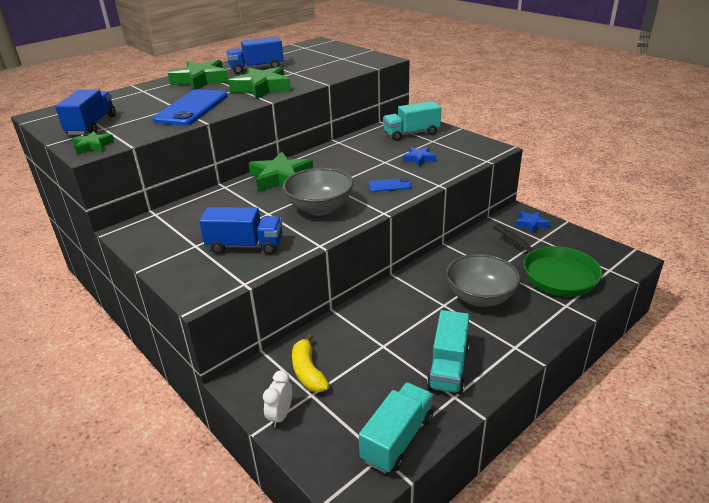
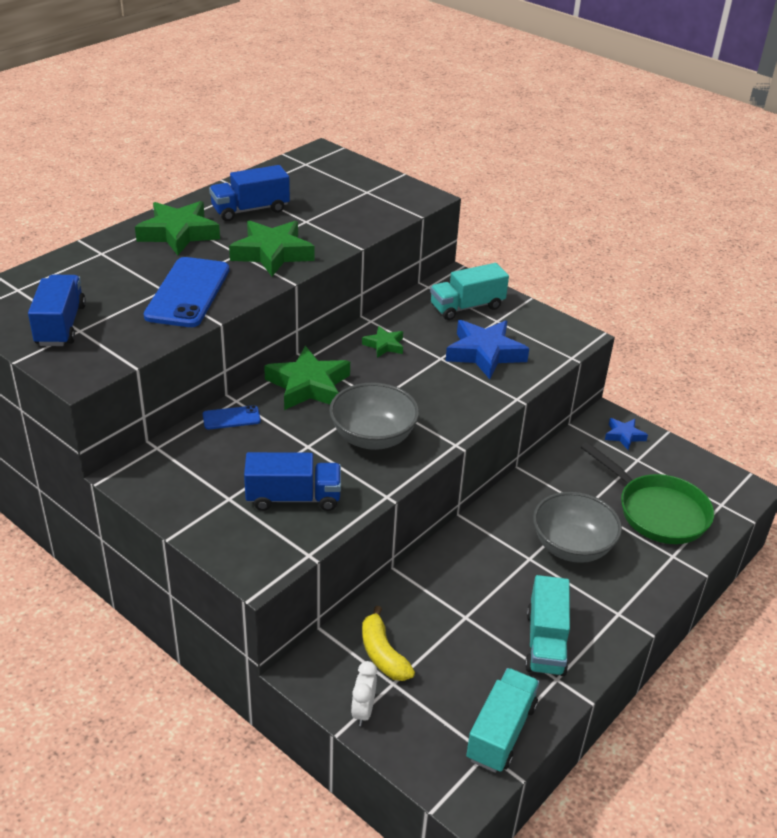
camera: 10 degrees left, 5 degrees up
green star [72,131,114,155] -> green star moved to [362,326,403,358]
blue phone [368,178,412,192] -> blue phone moved to [203,405,261,429]
blue star [403,147,436,167] -> blue star [446,320,529,379], size x1.89

